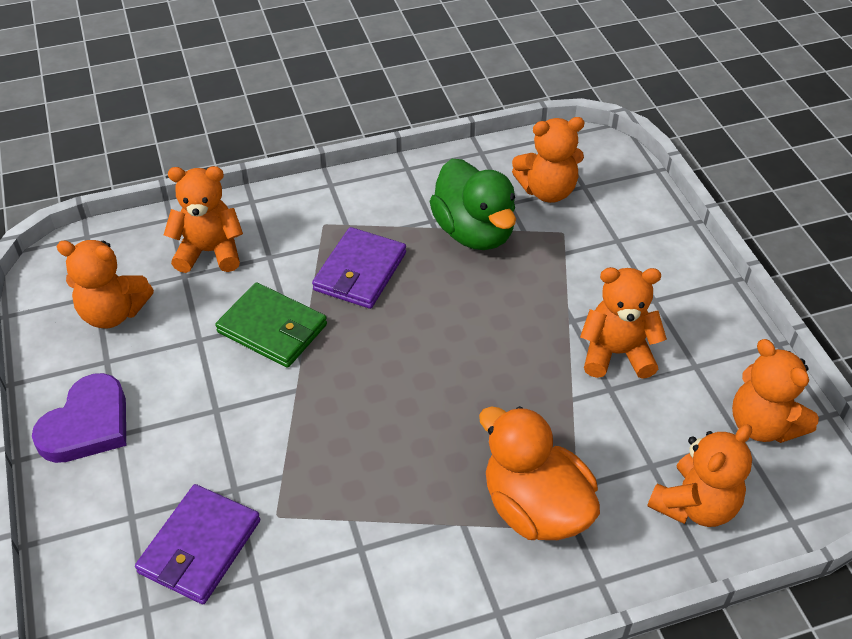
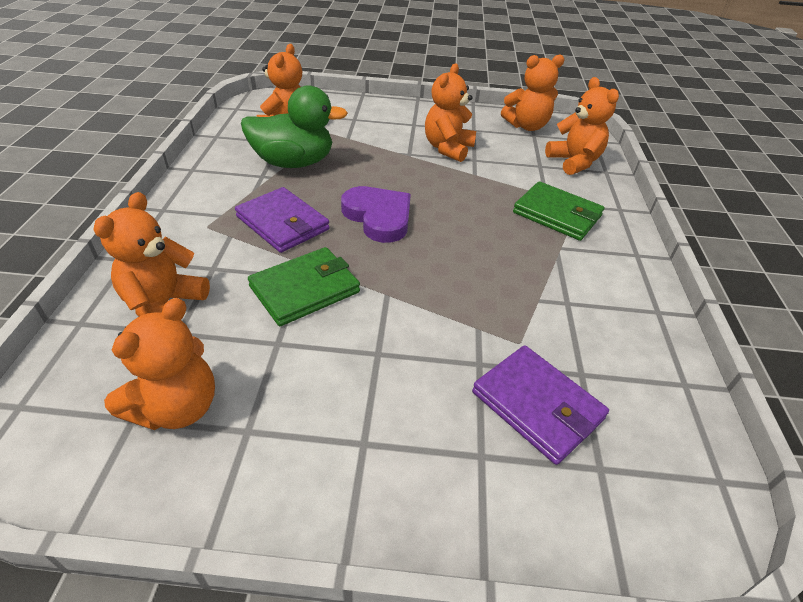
camera: 70 degrees left, 5 degrees down
purple heart [32,373,126,463] -> purple heart moved to [341,186,411,243]
orange duck [479,406,600,540] -> green wallet [513,181,605,241]

